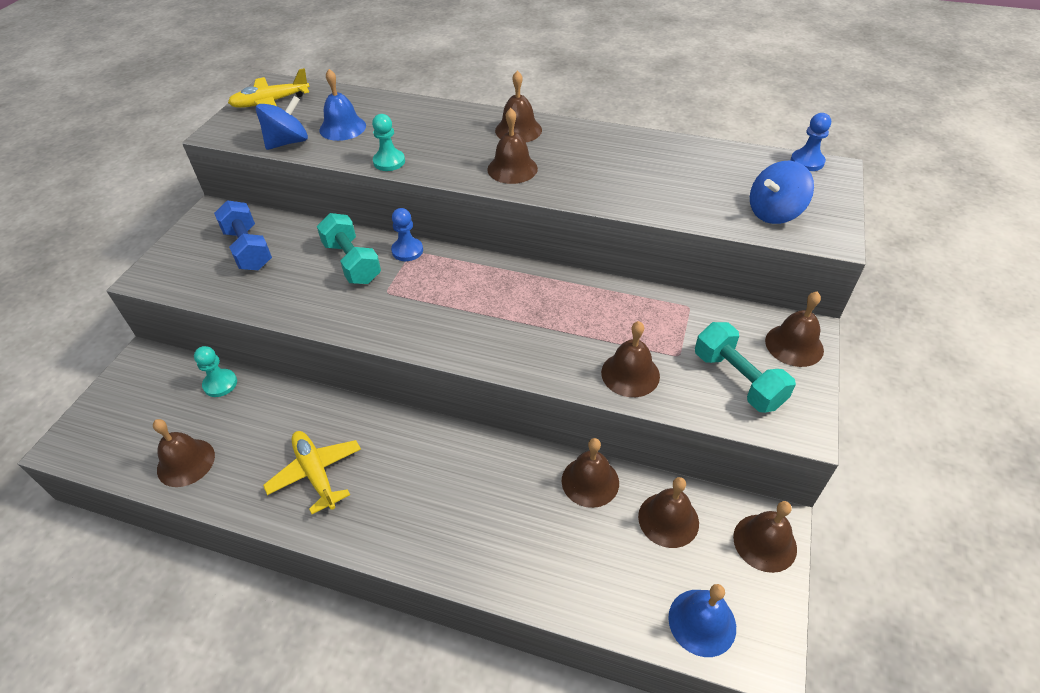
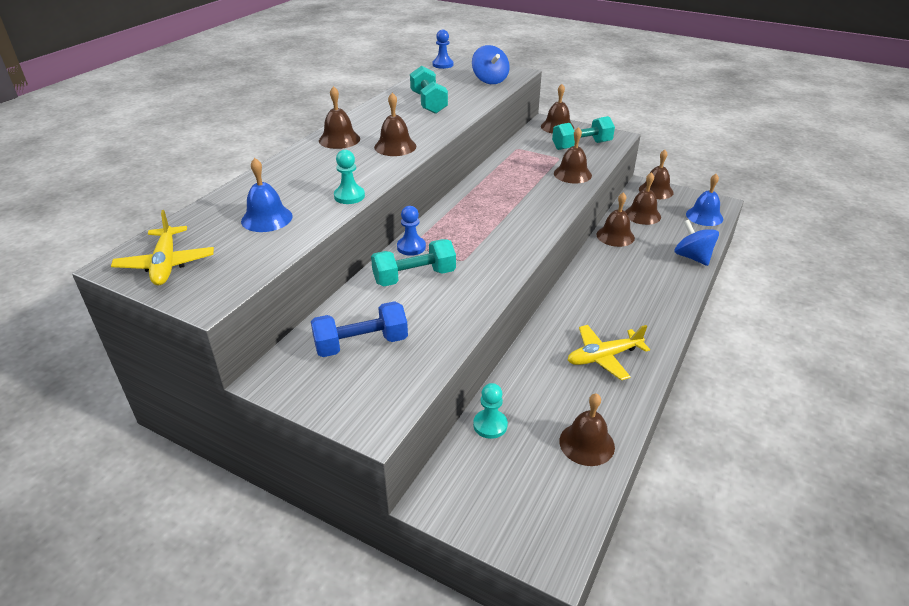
camera: 80 degrees left, 10 degrees down
blue spinning top [256,96,308,150] -> blue spinning top moved to [674,220,719,266]
none -> turquoise dumbbell [410,66,448,114]

